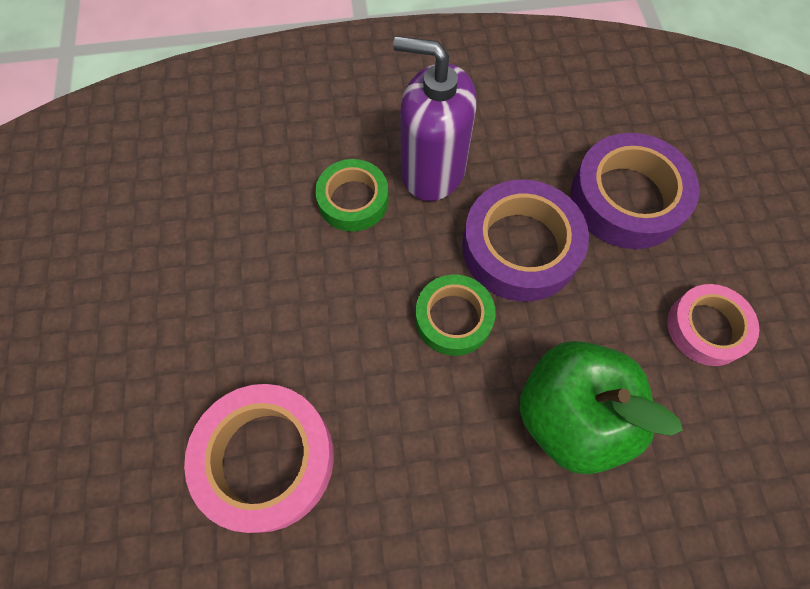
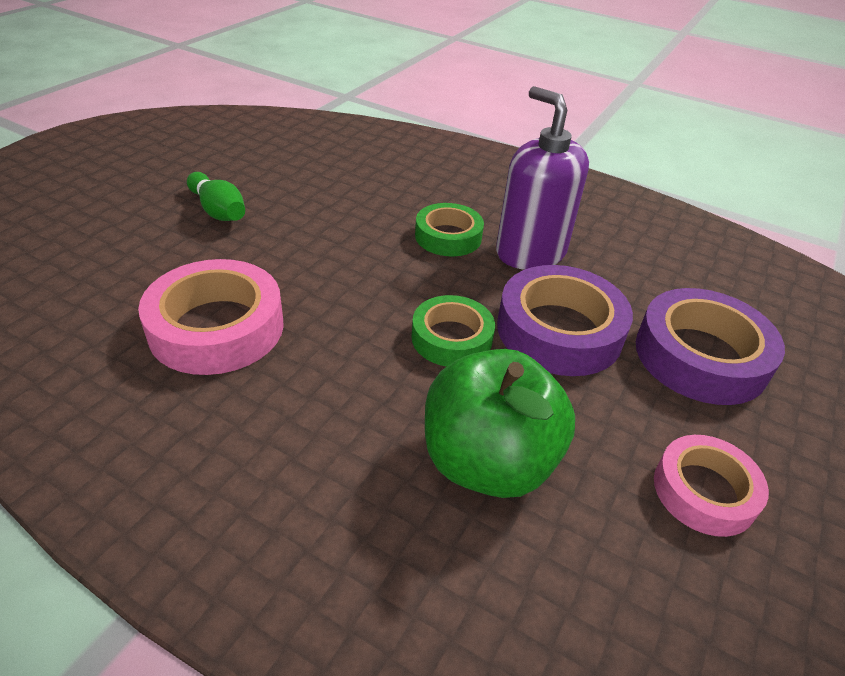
camera: 35 degrees right, 25 degrees down
none -> green bowling pin [187,172,245,221]

